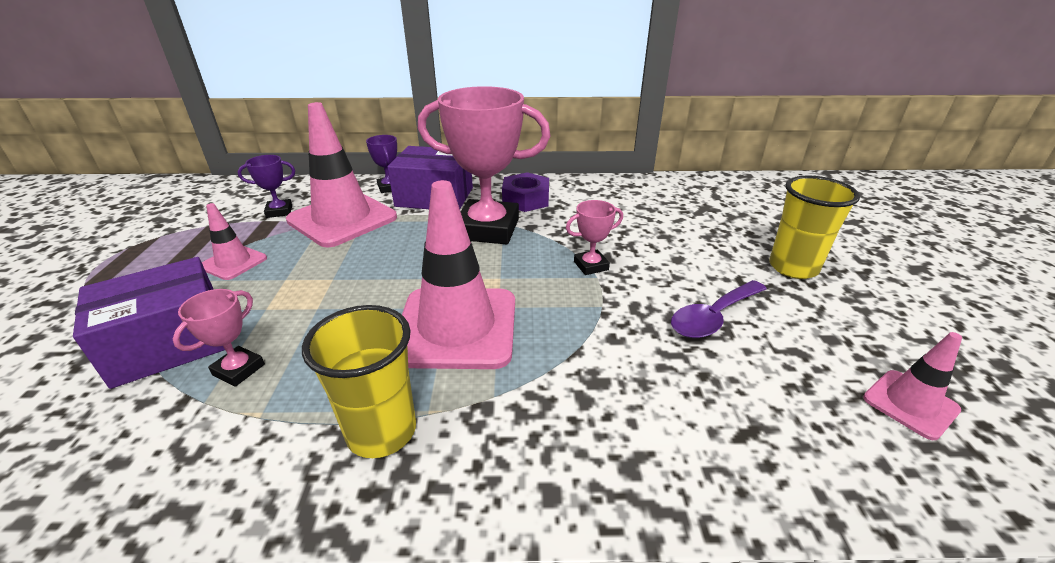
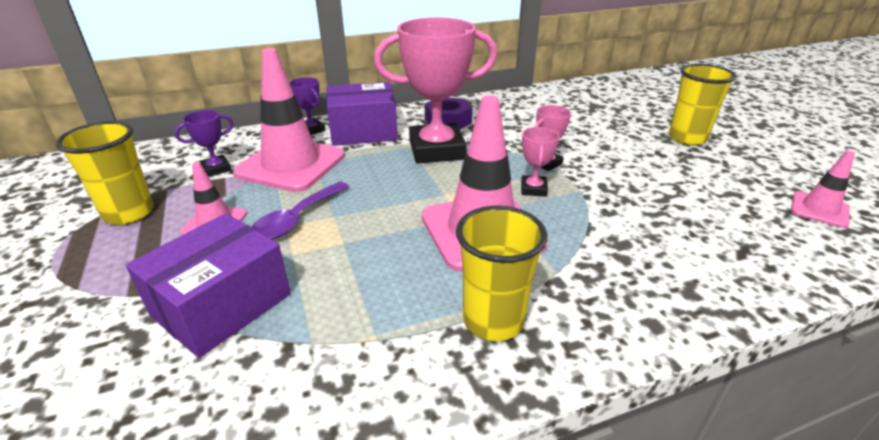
camera: 20 degrees left, 0 degrees up
pink trophy [173,289,265,387] -> pink trophy moved to [521,127,560,197]
purple spoon [671,280,767,338] -> purple spoon moved to [251,182,349,240]
none -> yellow cup [56,121,154,225]

